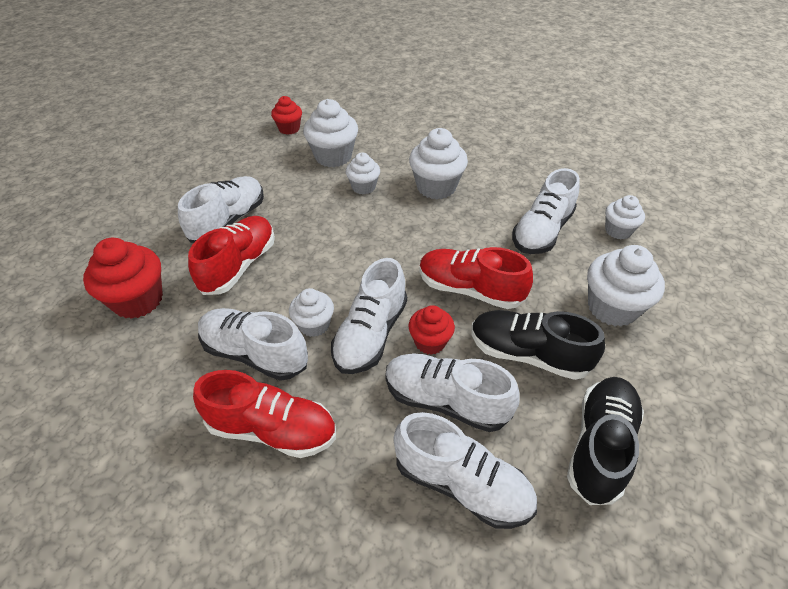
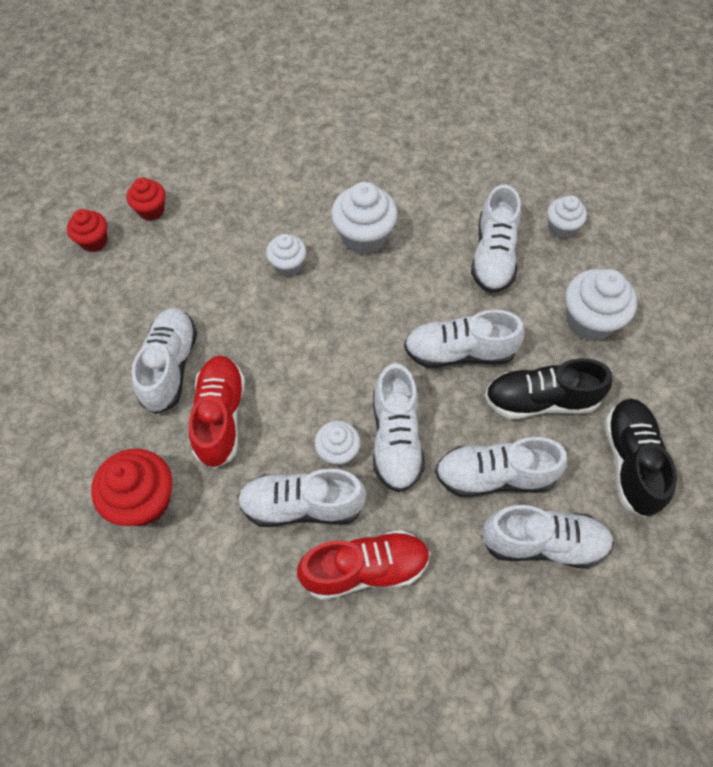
camera: 25 degrees left, 15 degrees up
white cupcake [303,99,358,167] -> none
red cupcake [408,305,455,355] -> red cupcake moved to [67,209,108,252]
red shoe [419,247,533,309] -> white shoe [404,310,525,368]

